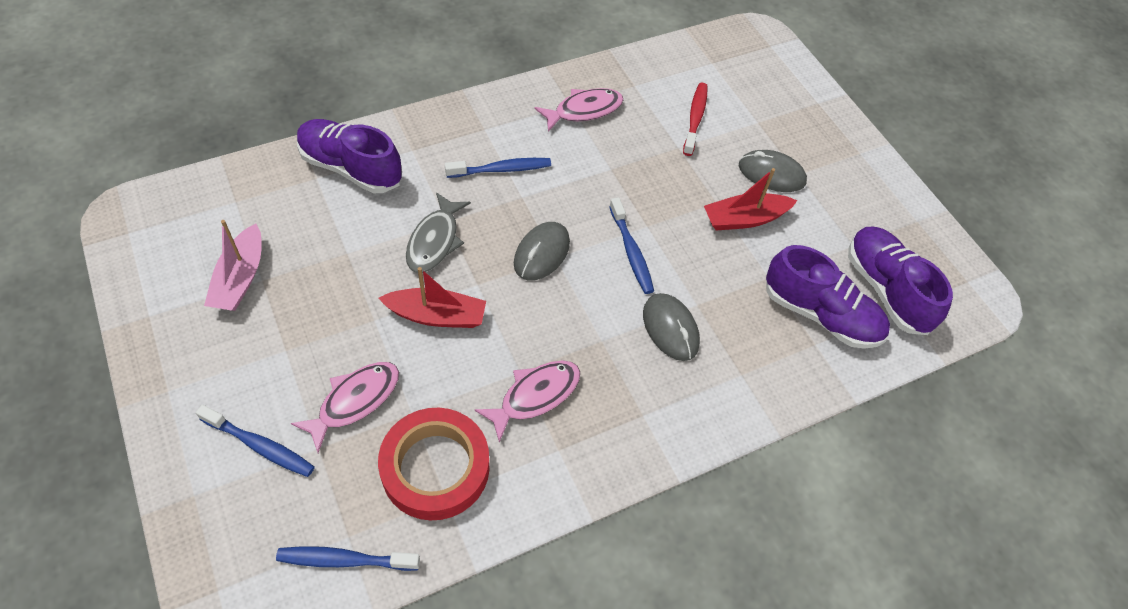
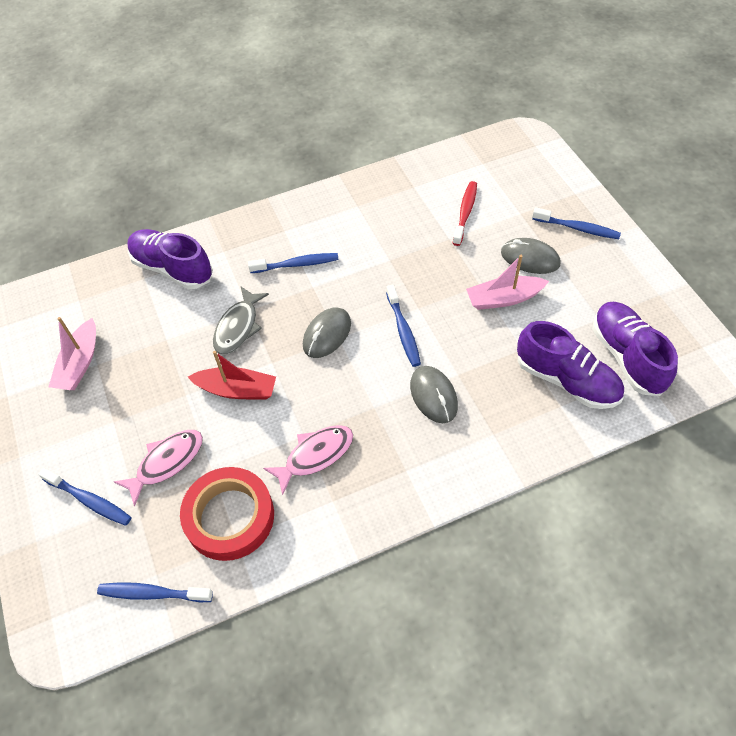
camera: 10 degrees right, 0 degrees up
pink fish [535,88,623,132] -> none
red boat [704,168,797,230] -> pink boat [466,255,549,310]
none -> blue toothbrush [532,207,621,239]

